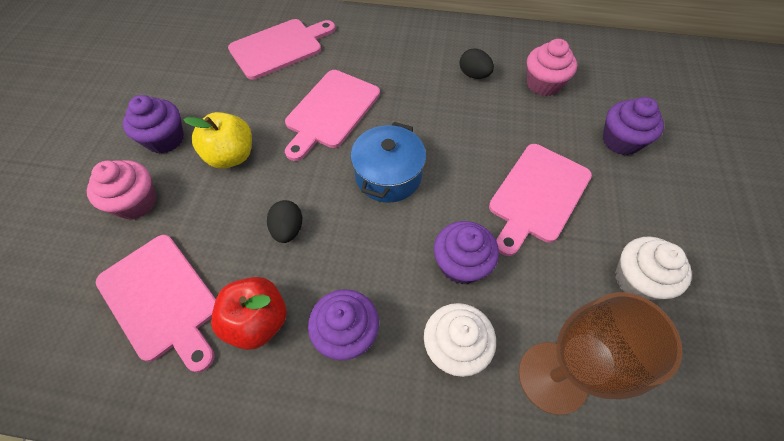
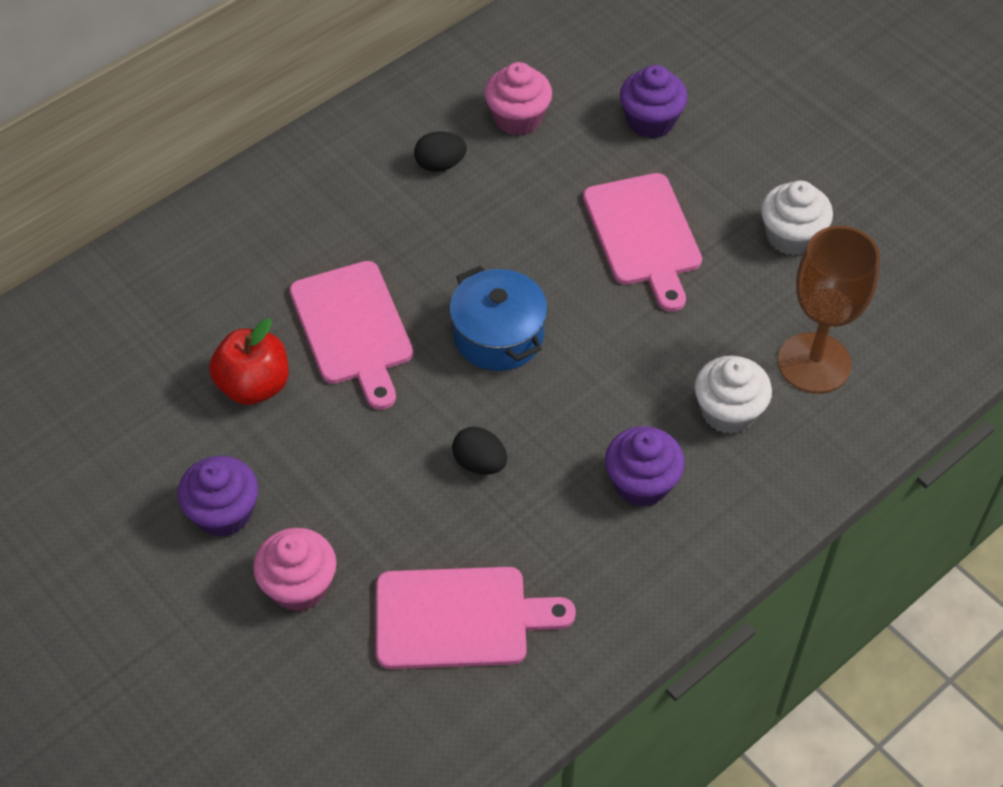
camera: 50 degrees left, 5 degrees down
yellow apple [183,112,252,169] -> none
red apple [211,277,287,350] -> red apple moved to [209,318,289,405]
pink cutting board [228,19,335,80] -> none
purple cupcake [434,221,499,284] -> none

